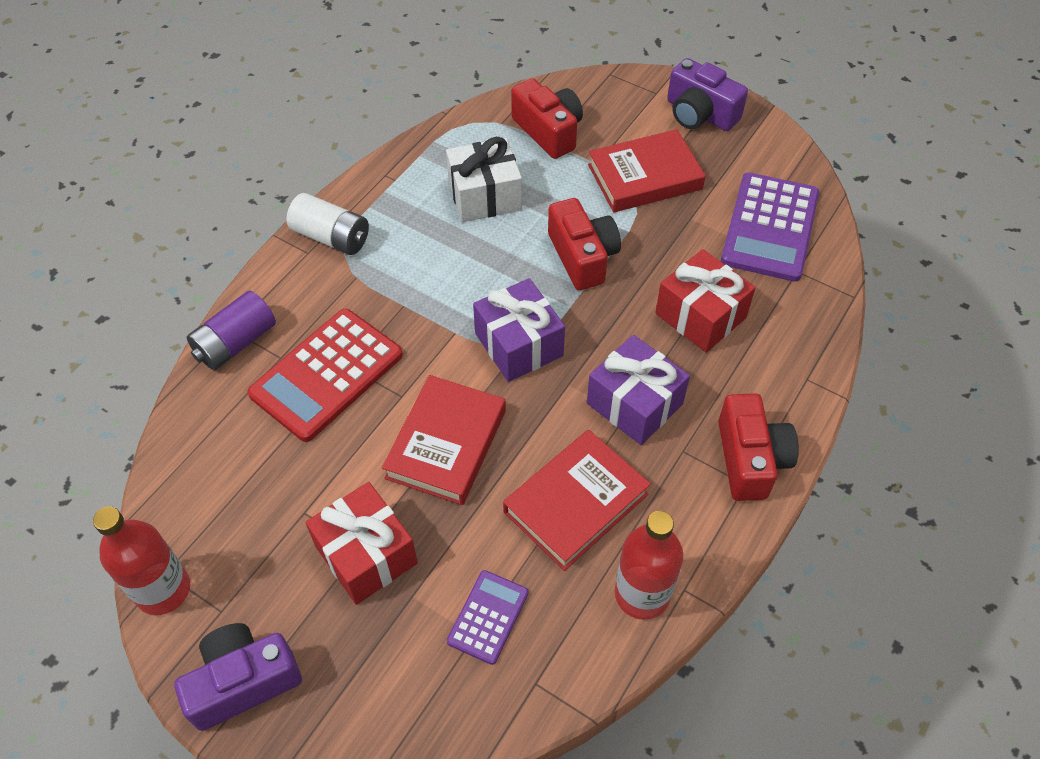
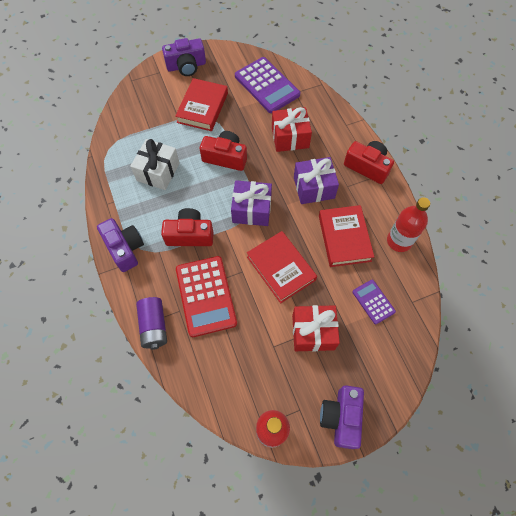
camera: 55 degrees left, 10 degrees up
white battery [286,193,369,255] -> purple camera [97,218,144,272]
red camera [511,78,583,159] -> red camera moved to [161,208,214,246]

